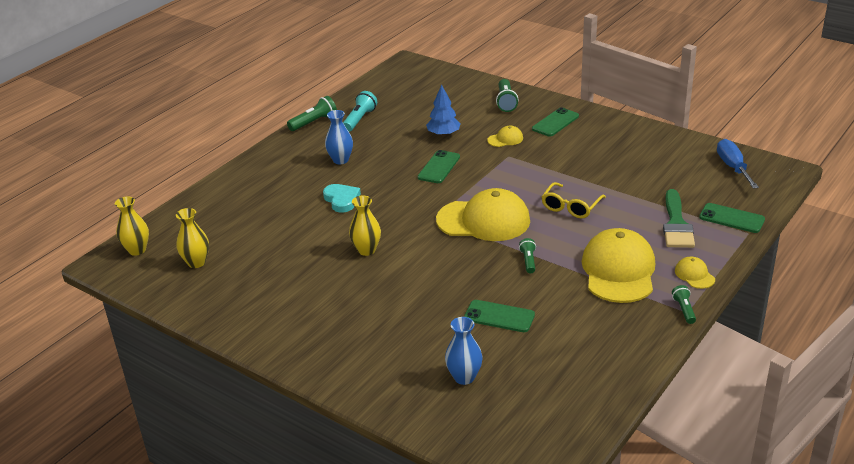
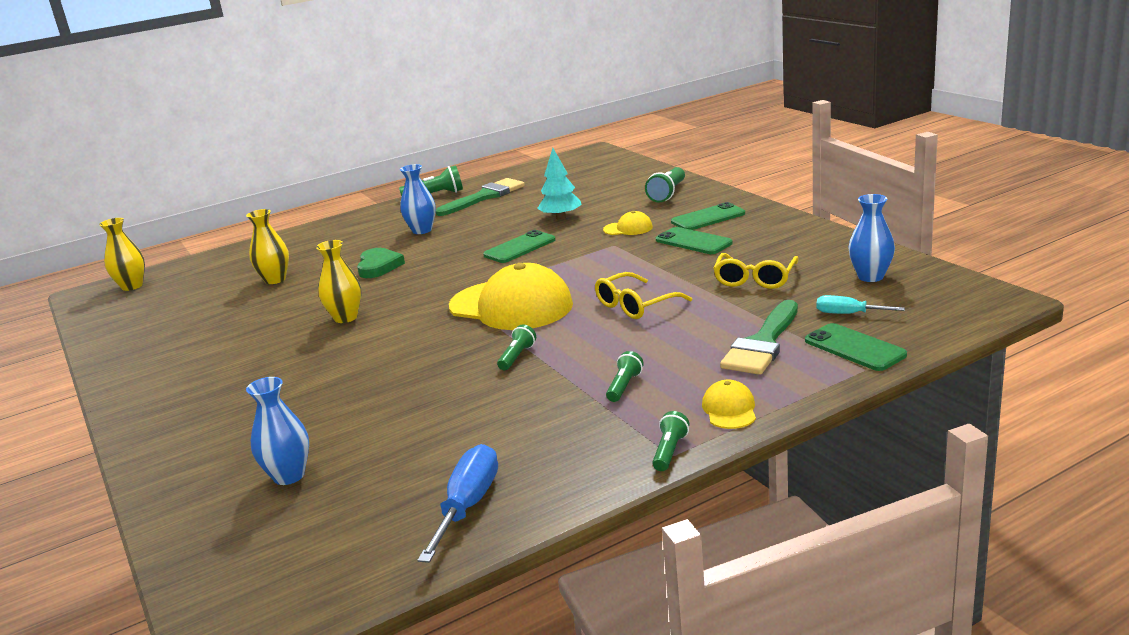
camera: 25 degrees right, 10 degrees down
yellow vase [176,208,209,268] -> yellow vase moved to [246,209,289,284]
turquoise heart [323,184,361,213] -> green heart [357,248,405,278]
turquoise flashlight [343,91,377,132] -> green brush [436,178,525,216]
blue tree [426,85,461,136] -> turquoise tree [537,148,582,220]
green phone [464,300,535,332] -> green phone moved to [656,227,733,254]
yellow cap [582,228,655,303] -> green flashlight [606,351,644,402]
blue screwdriver [717,139,759,189] -> blue screwdriver moved to [417,444,498,563]
none -> yellow glasses [713,253,799,289]
none -> turquoise screwdriver [816,295,905,314]
none -> blue vase [848,194,895,282]

